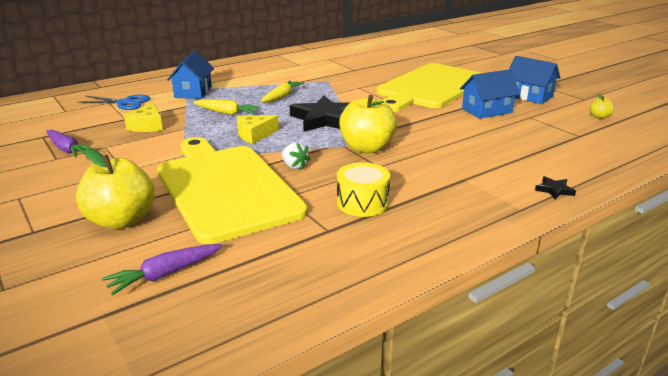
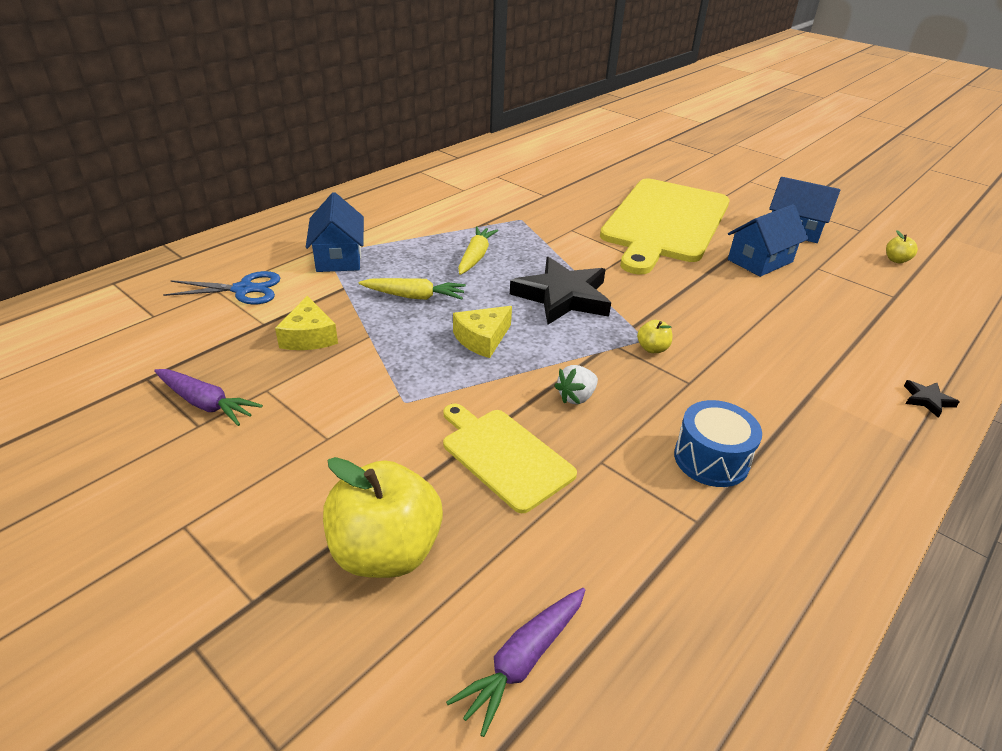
camera: 15 degrees left, 10 degrees up
yellow cutting board [157,137,308,244] -> yellow cutting board [443,404,577,513], size x0.50
white strawberry [281,142,310,169] -> white strawberry turned 105 degrees clockwise [554,365,598,404]
yellow drum [337,162,390,217] -> blue drum [674,400,762,487]
yellow apple [339,95,397,153] -> yellow apple [637,320,672,353], size x0.43

